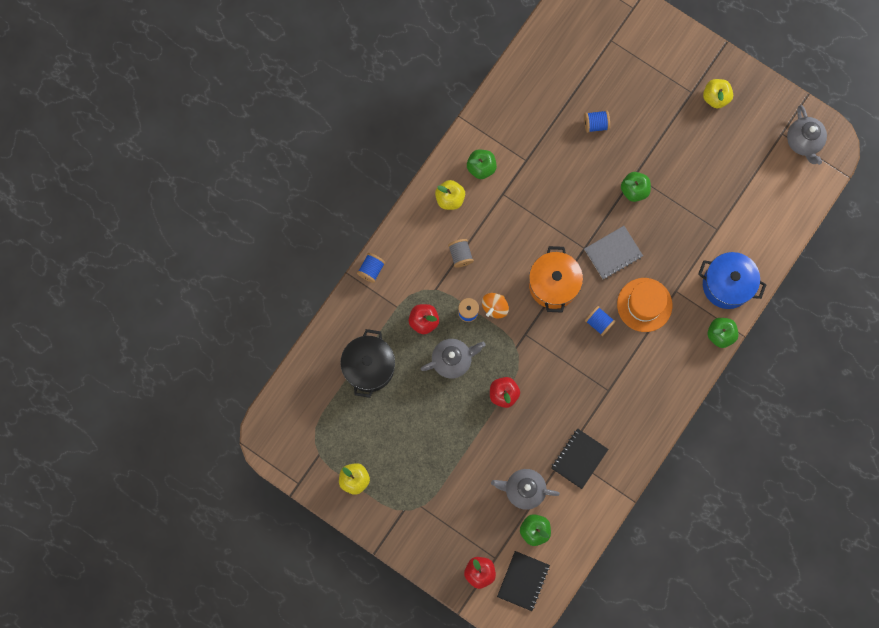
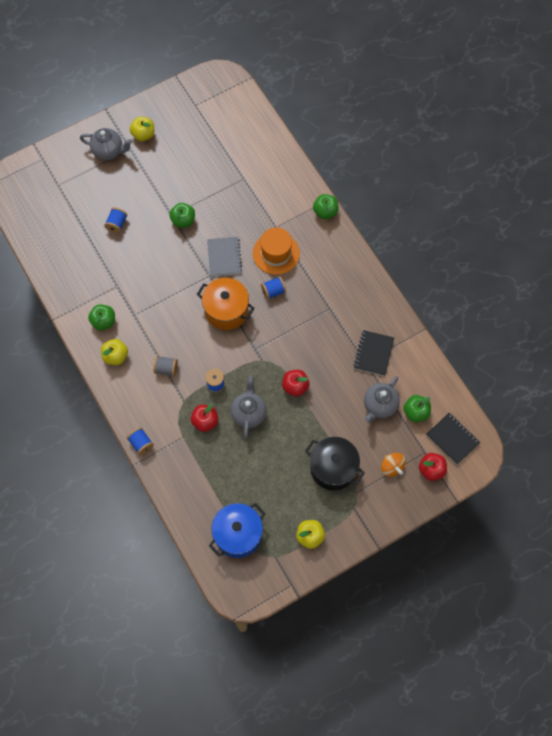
camera: 65 degrees left, 10 degrees down
black pot [340,329,395,398] -> black pot moved to [305,437,365,491]
orange spinning top [482,293,509,318] -> orange spinning top moved to [381,453,406,477]
black notebook [551,428,608,489] -> black notebook turned 45 degrees clockwise [354,330,394,376]
blue pot [698,252,766,309] -> blue pot moved to [209,503,266,558]
grey teapot [787,105,827,165] -> grey teapot moved to [80,128,132,160]

